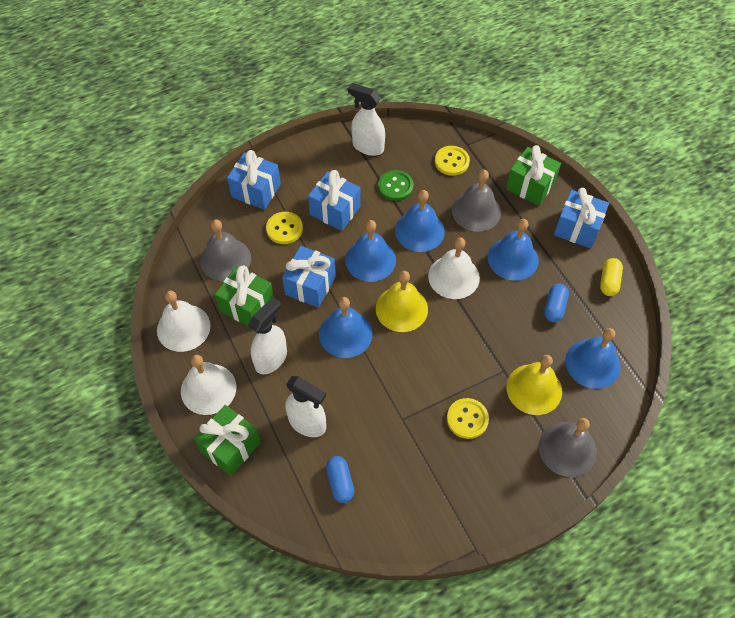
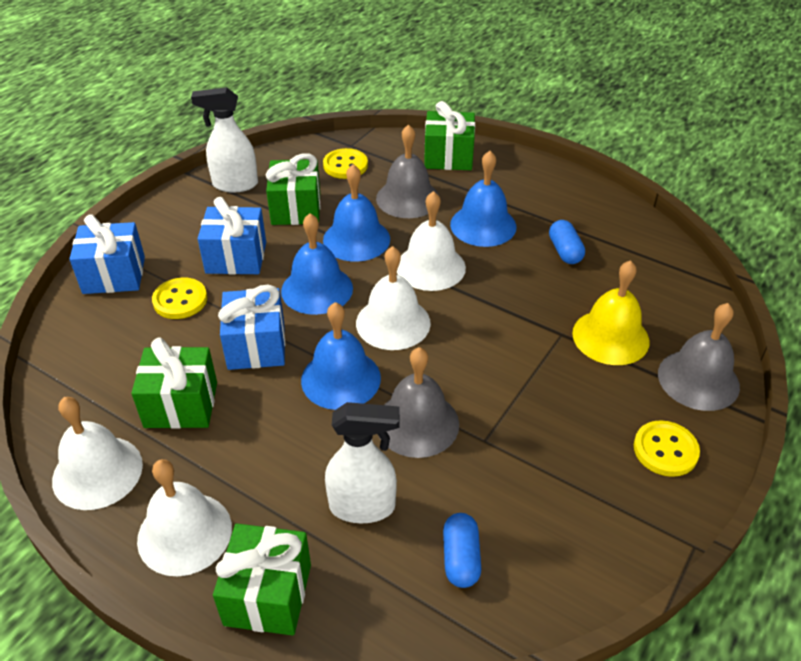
camera: 30 degrees left, 15 degrees down
grey bell [200,219,251,281] -> grey bell moved to [379,347,459,458]
white spray bottle [248,297,287,375] -> none
blue capsule [326,456,354,503] -> blue capsule turned 45 degrees clockwise [443,513,481,588]
yellow bell [376,271,428,332] -> white bell [356,246,431,350]
green button [378,170,414,201] -> green gift [266,153,320,225]
yellow button [447,398,489,439] -> yellow button moved to [634,420,700,477]
blue gift [554,188,609,248] -> none
blue bell [565,328,621,389] -> none
yellow capsule [600,258,623,296] -> none

